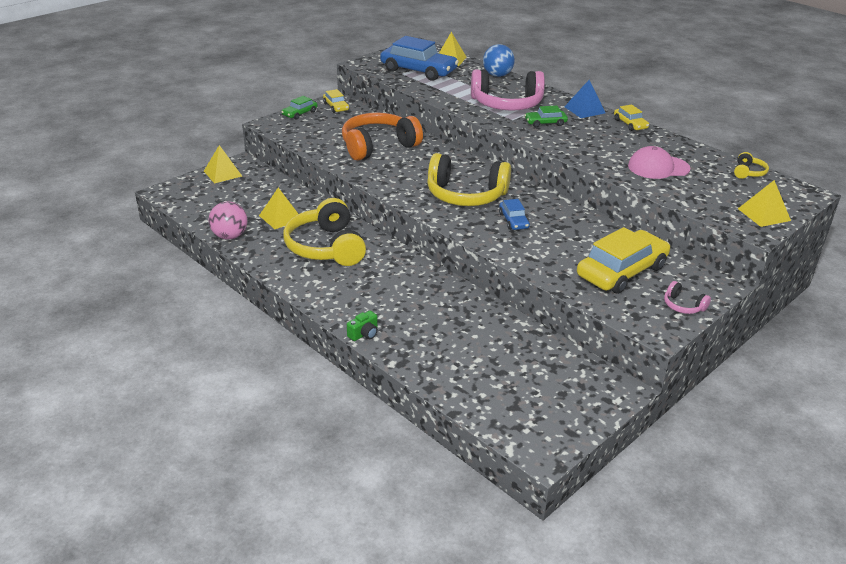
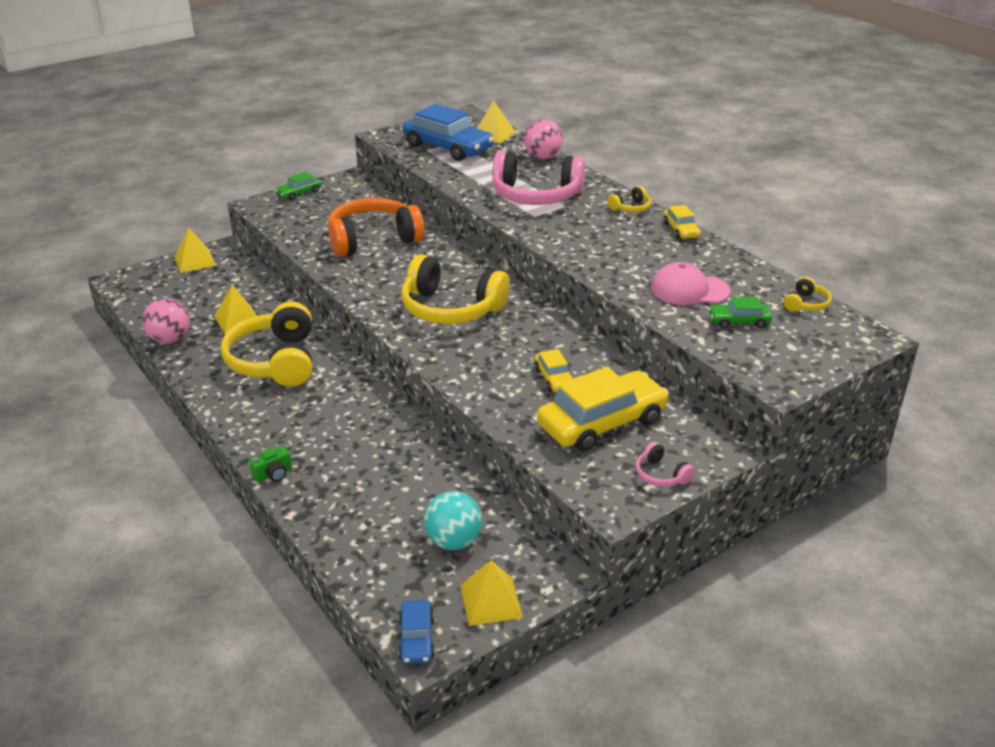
camera: 10 degrees right, 0 degrees up
yellow car [323,89,349,113] -> yellow car moved to [534,349,574,393]
blue ball [483,44,515,77] -> pink ball [524,119,563,159]
blue car [499,199,530,230] -> blue car moved to [398,600,435,664]
green car [525,106,568,127] -> green car moved to [708,297,772,328]
blue pyramid [564,80,606,118] -> yellow headphones [608,186,652,212]
yellow pyramid [738,180,791,227] -> yellow pyramid moved to [460,560,523,626]
none -> turquoise ball [424,491,482,550]

